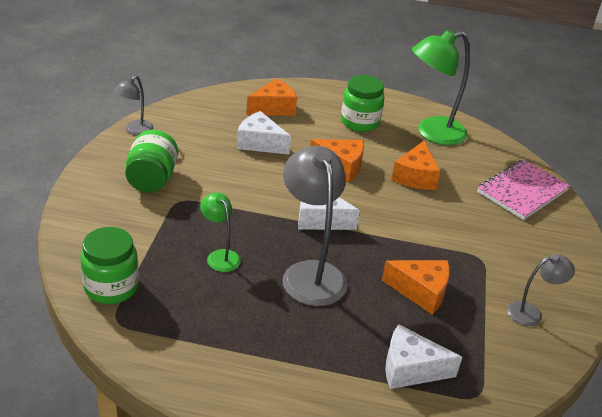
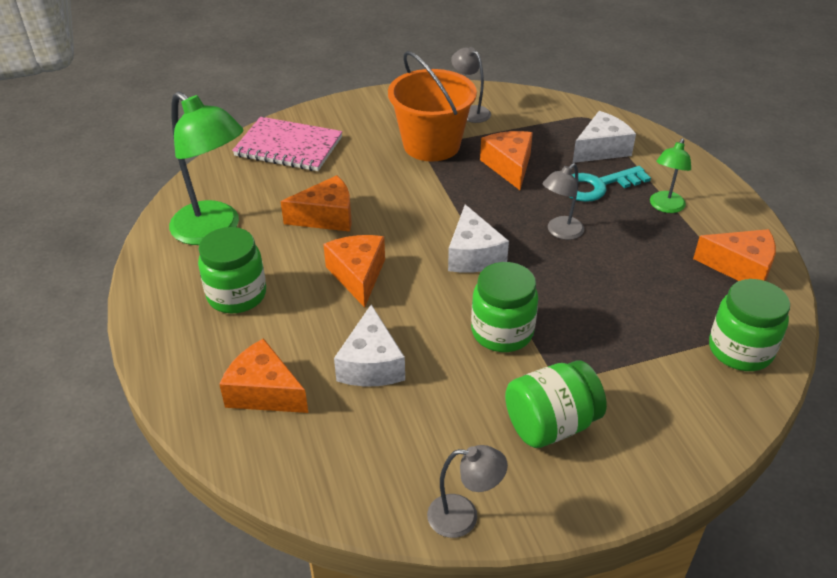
camera: 115 degrees left, 5 degrees up
green lamp [200,192,241,272] -> green lamp moved to [650,138,691,213]
grey lamp [282,146,347,306] -> grey lamp [543,163,584,240], size x0.52
white cheese [385,324,462,389] -> white cheese turned 105 degrees counterclockwise [573,111,636,163]
none -> orange bucket [388,51,477,161]
none -> green jar [471,262,538,352]
none -> turquoise key [570,166,651,202]
none -> orange cheese [693,229,776,281]

